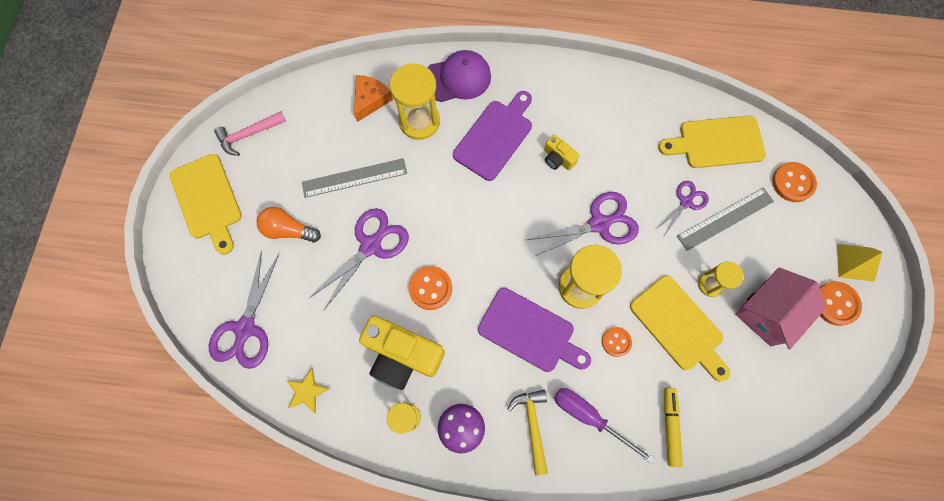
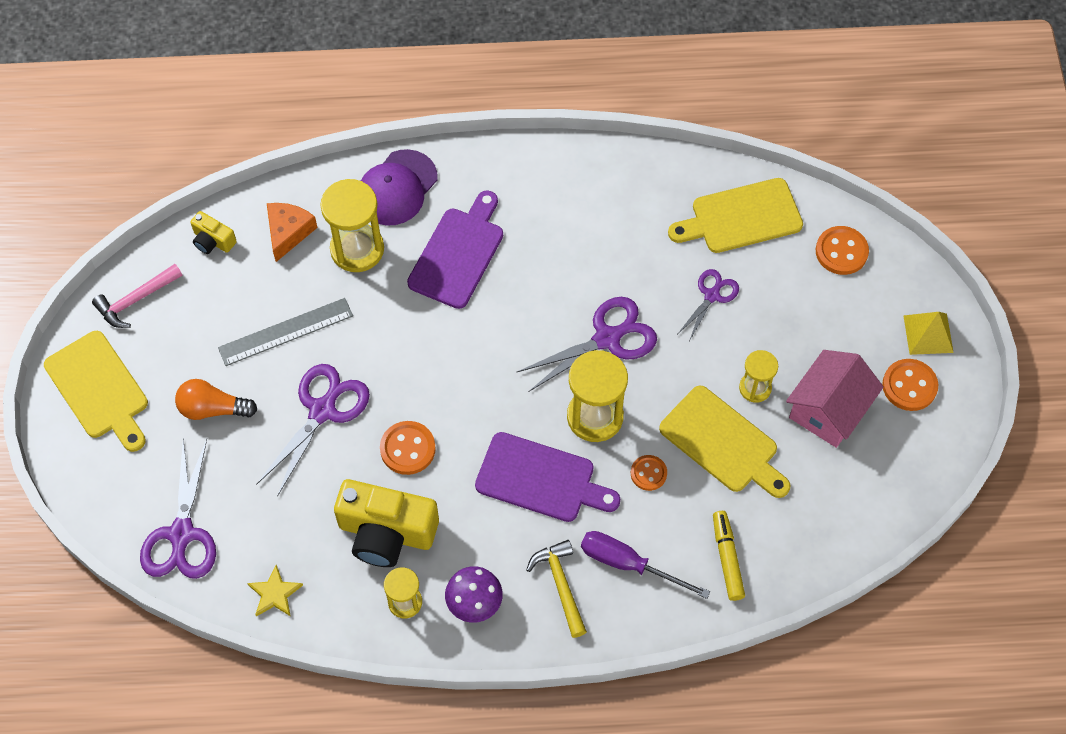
camera: 10 degrees left, 10 degrees down
purple cap [427,50,491,102] -> purple cap turned 150 degrees clockwise [361,149,437,226]
yellow camera [544,135,580,170] -> yellow camera moved to [190,211,237,254]
grey ruler [677,187,774,251] -> none

